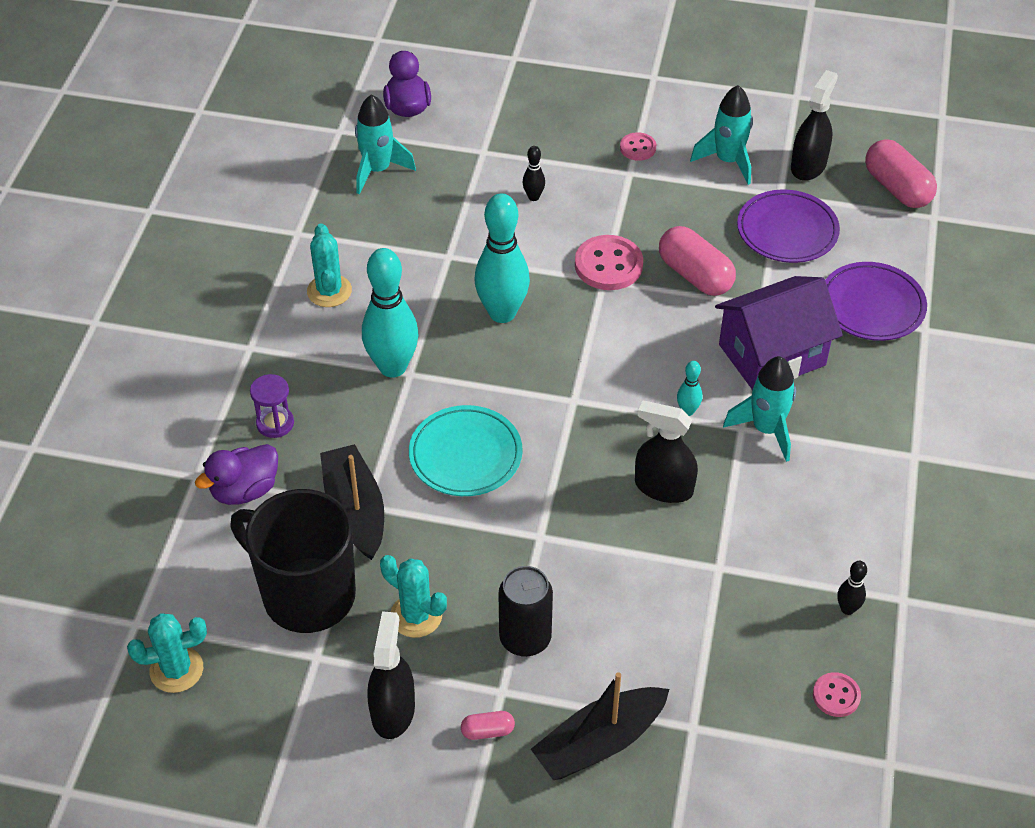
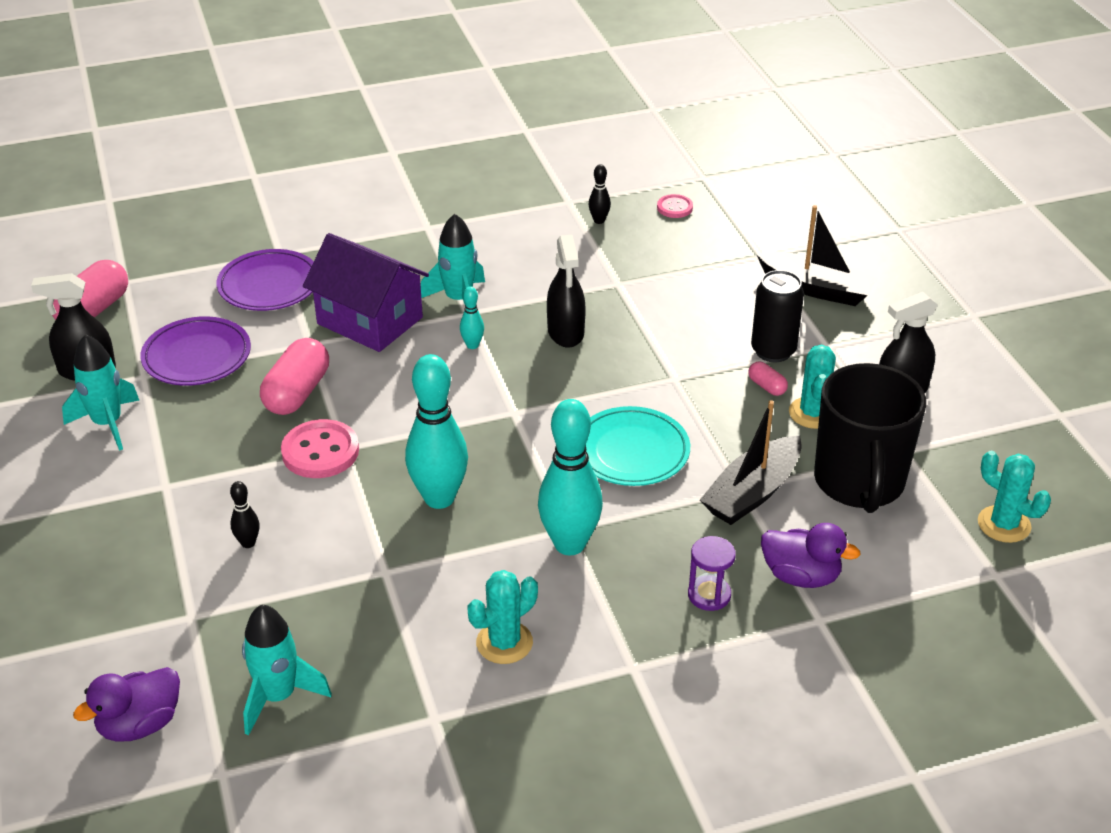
camera: 120 degrees left, 10 degrees down
pink capsule [461,711,515,740] -> pink capsule moved to [748,362,788,396]
pink button [620,132,656,161] -> none

